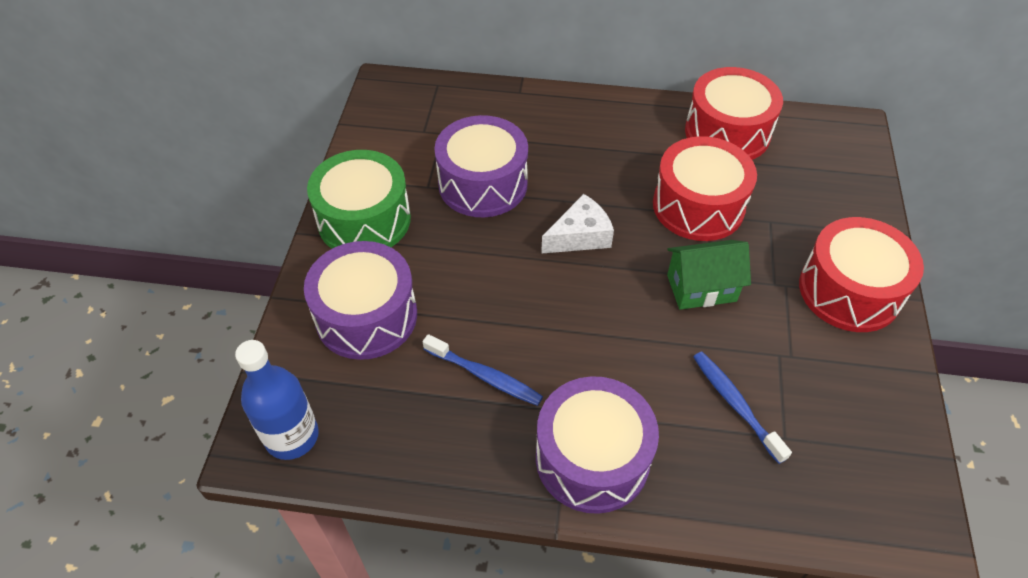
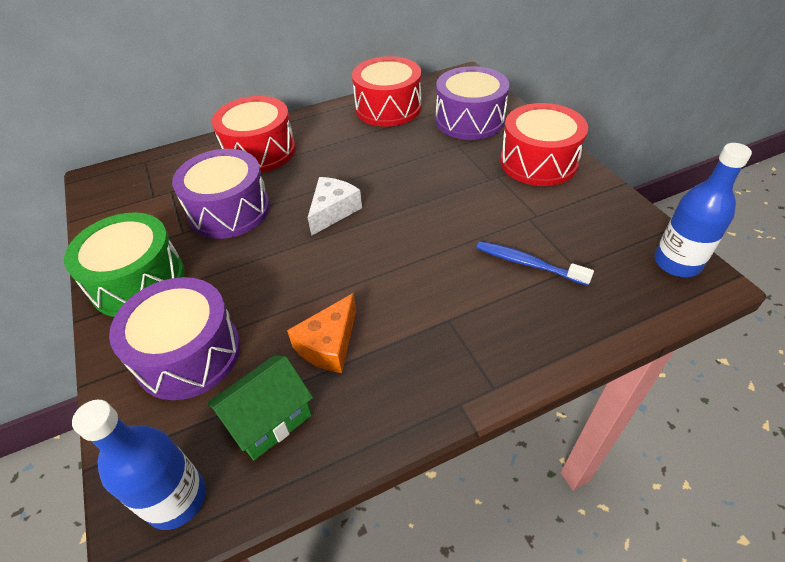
camera: 30 degrees left, 5 degrees down
blue toothbrush [423,334,543,406] -> orange cheese [287,293,356,373]
purple drum [536,376,659,514] -> purple drum moved to [436,66,510,140]
red drum [653,136,757,241] -> red drum moved to [212,96,296,173]
green house [667,240,751,310] -> green house moved to [207,355,313,461]
none -> blue bottle [654,143,752,277]

